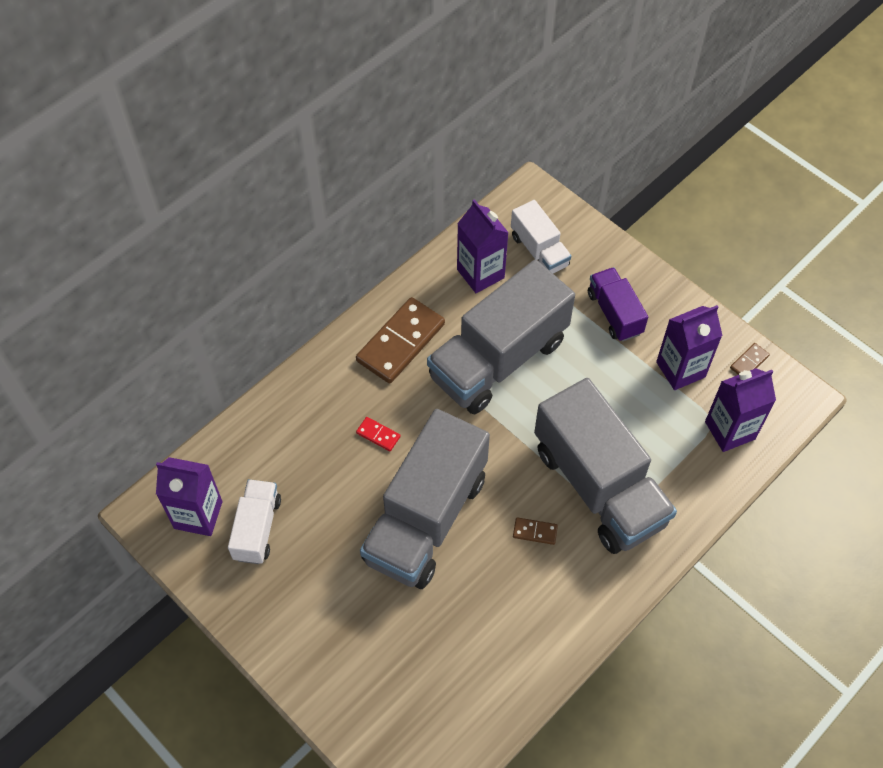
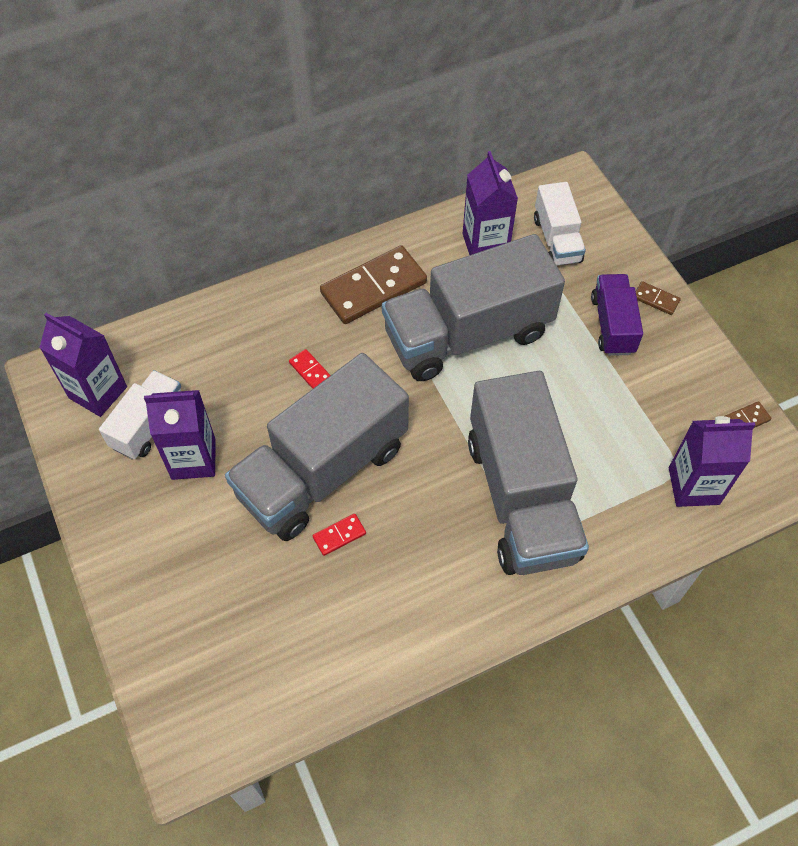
camera: 20 degrees right, 0 degrees up
brown domino [513,517,558,545] -> brown domino moved to [636,281,681,315]
purple carton [656,305,723,390] -> purple carton moved to [144,390,215,480]
none -> red domino [313,514,366,556]

